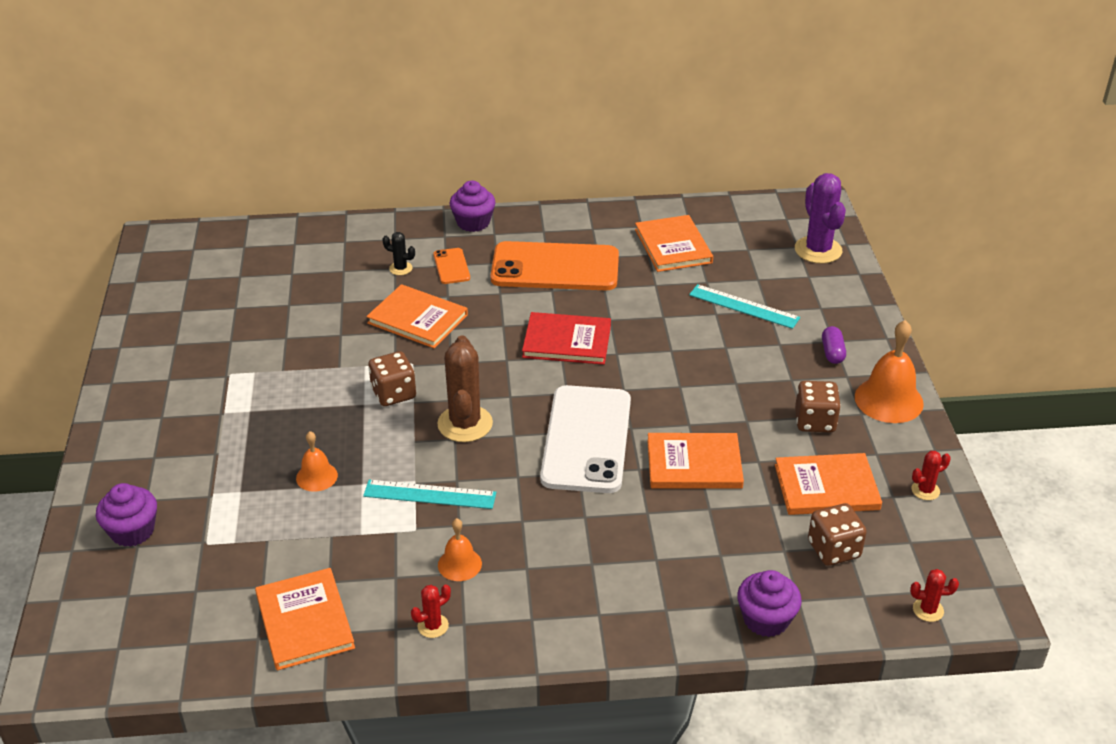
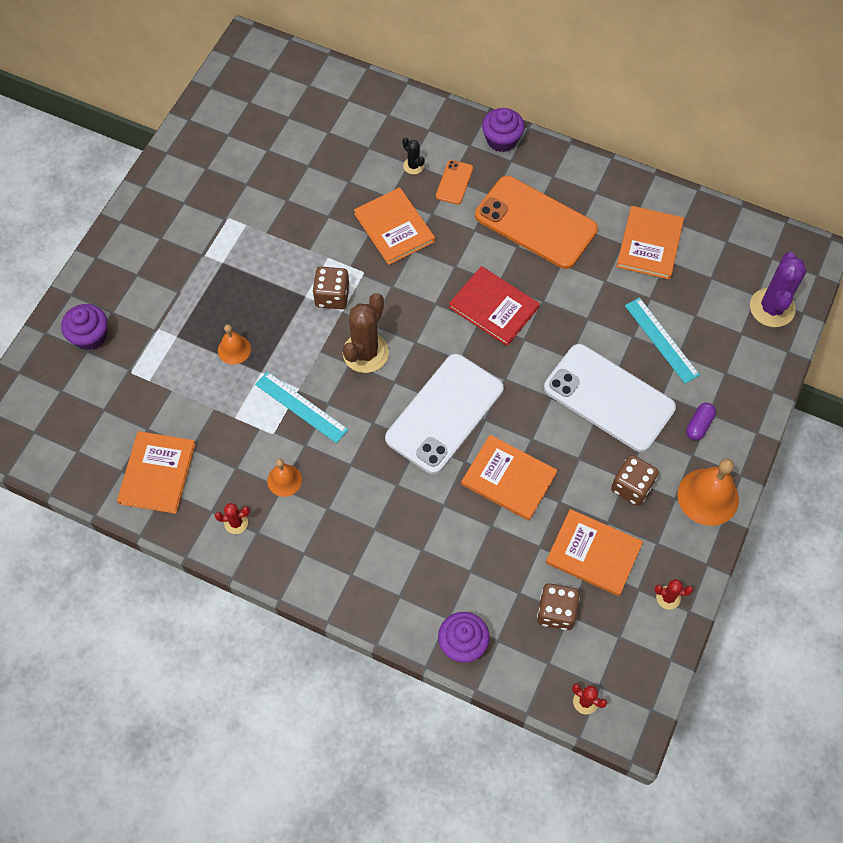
camera: 30 degrees right, 25 degrees up
none -> white phone [544,344,676,452]

